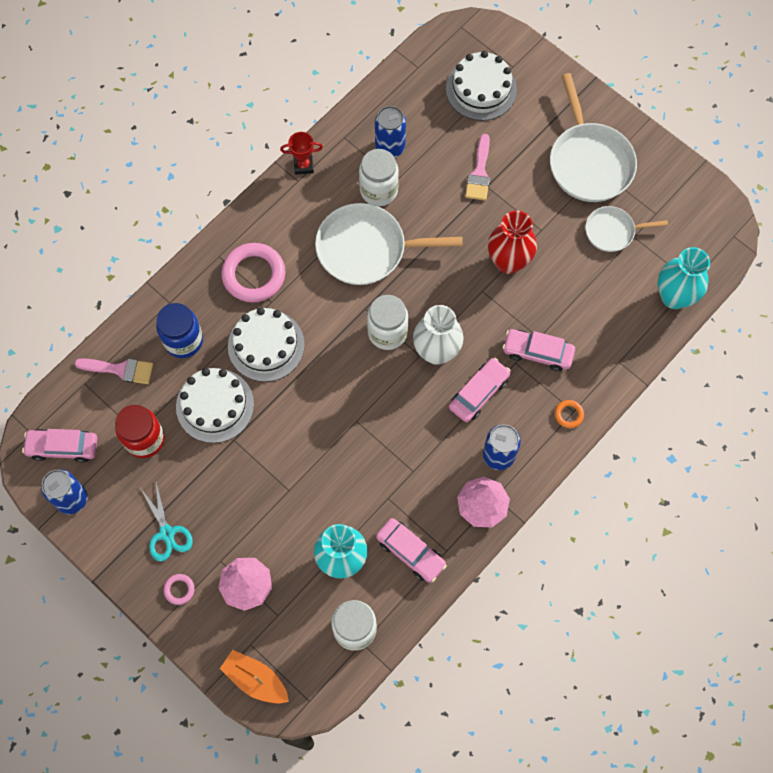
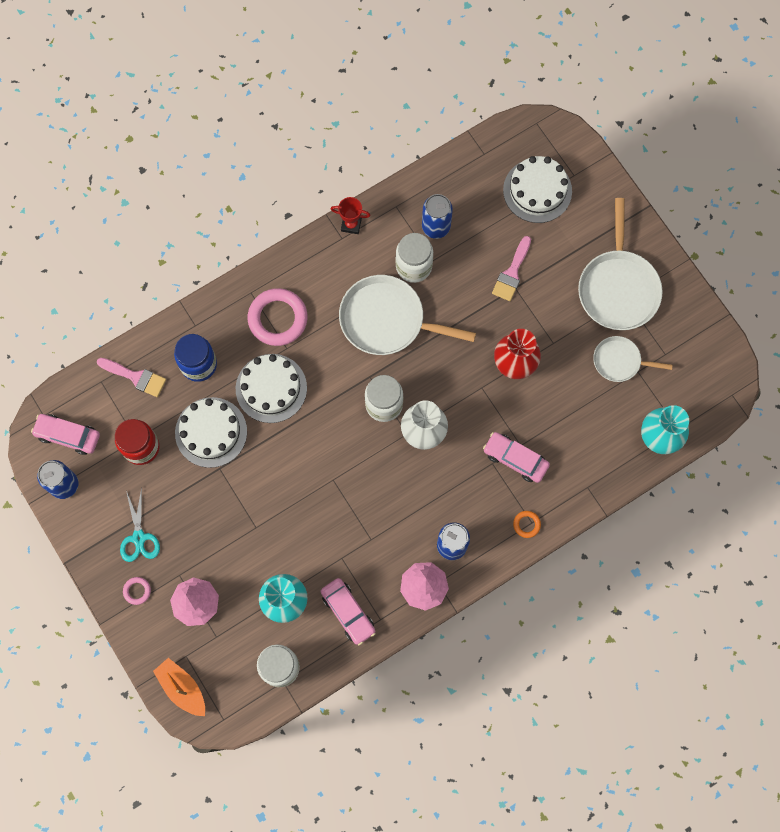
camera: 15 degrees right, 5 degrees up
pink car [449,358,511,422] -> none

